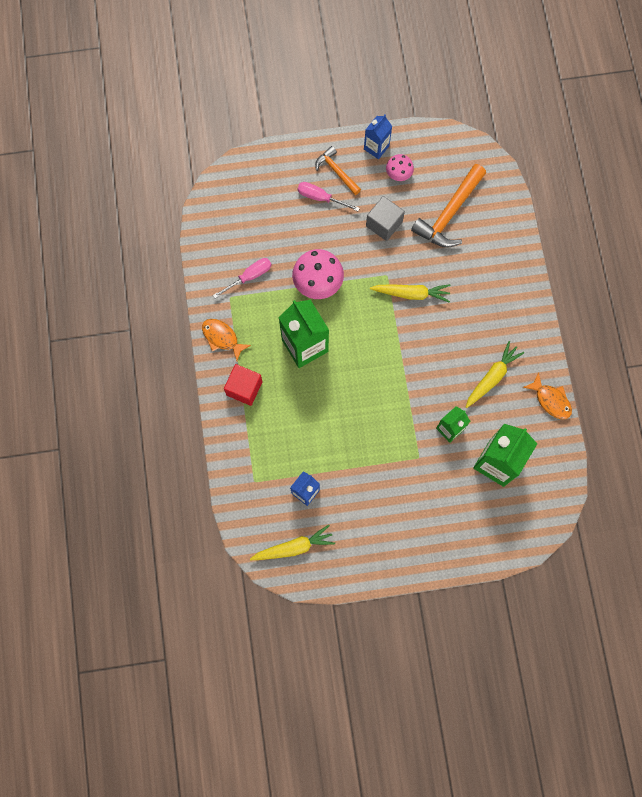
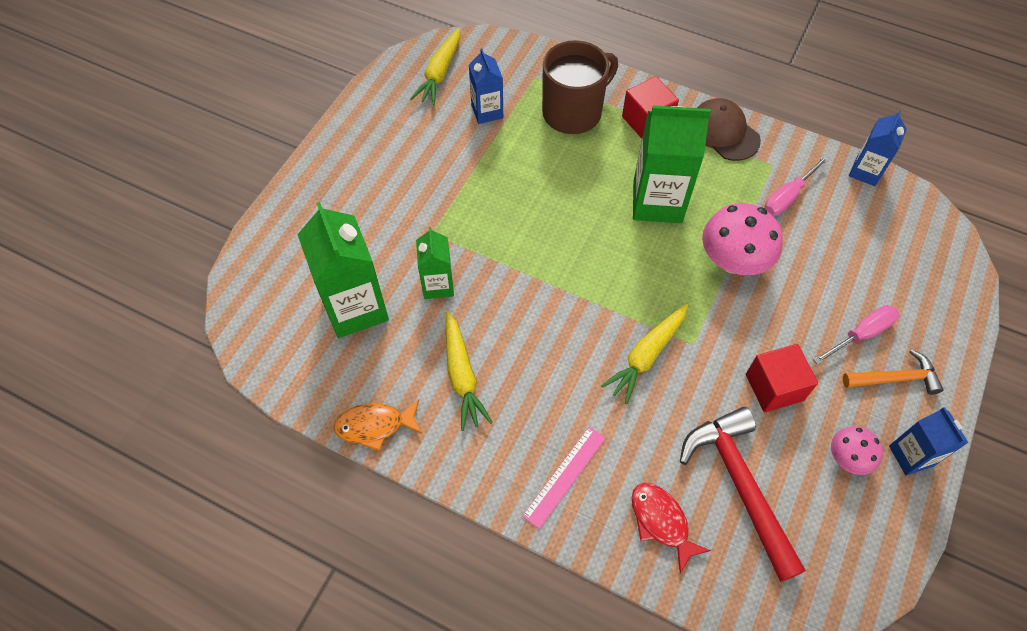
camera: 125 degrees right, 15 degrees down
orange fish [202,319,251,361] -> brown cap [697,98,761,161]
pink screwdriver [213,258,271,298] -> pink screwdriver turned 45 degrees clockwise [765,155,829,216]
grey cube [366,196,405,241] -> red cube [746,344,818,412]
orange hammer [411,164,486,248] -> red hammer [680,407,806,582]
none -> pink ruler [522,427,606,529]
none -> brown mug [542,40,618,134]
none -> red fish [632,483,711,573]
none -> blue carton [849,111,907,186]

